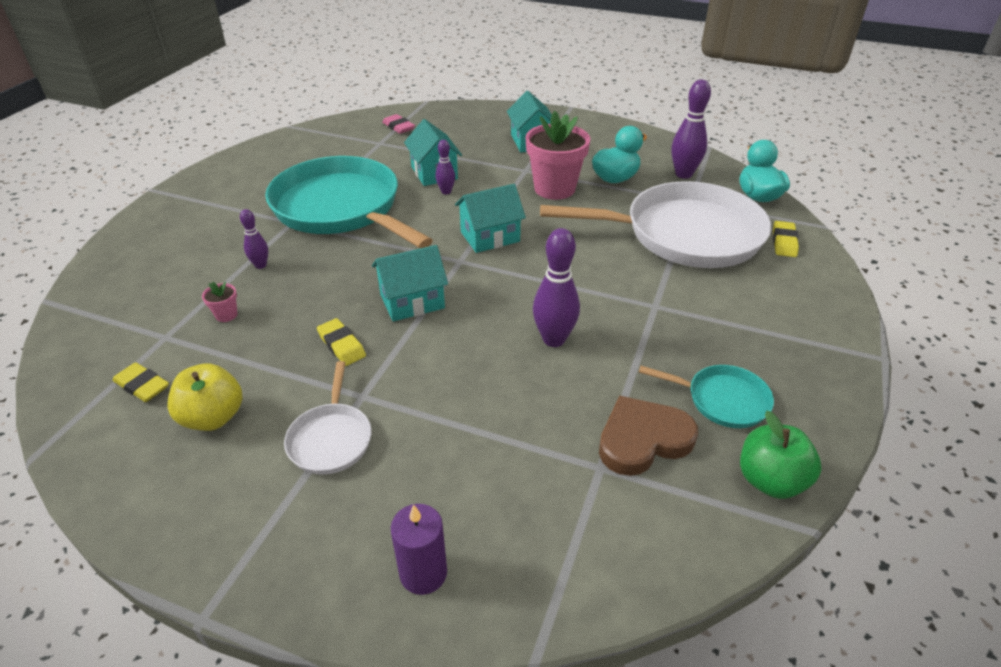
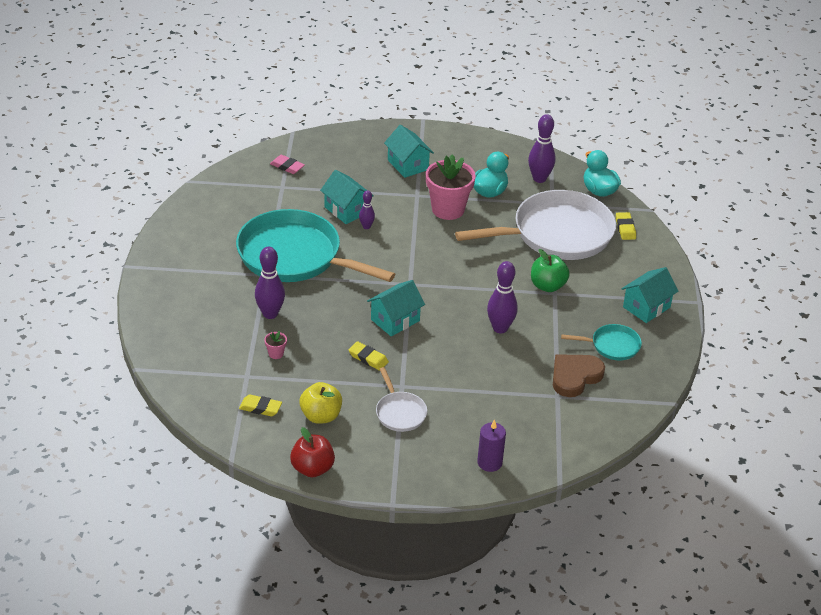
camera: 20 degrees left, 0 degrees up
purple bowling pin [240,209,268,269] -> purple bowling pin [255,247,285,319], size x1.78
turquoise house [455,184,526,253] -> turquoise house moved to [621,267,678,323]
green apple [740,411,822,499] -> green apple moved to [531,249,569,292]
none -> red apple [290,427,335,478]

